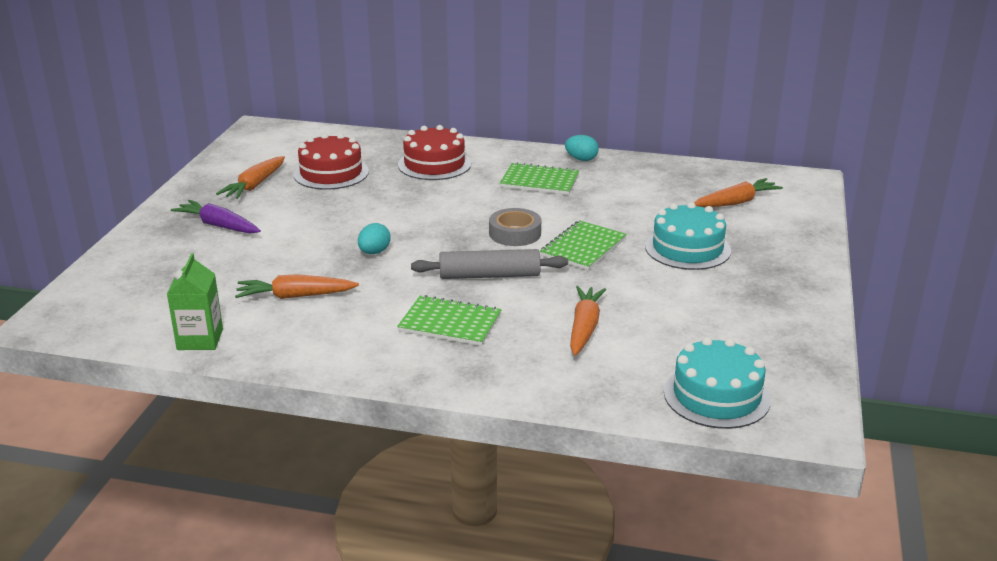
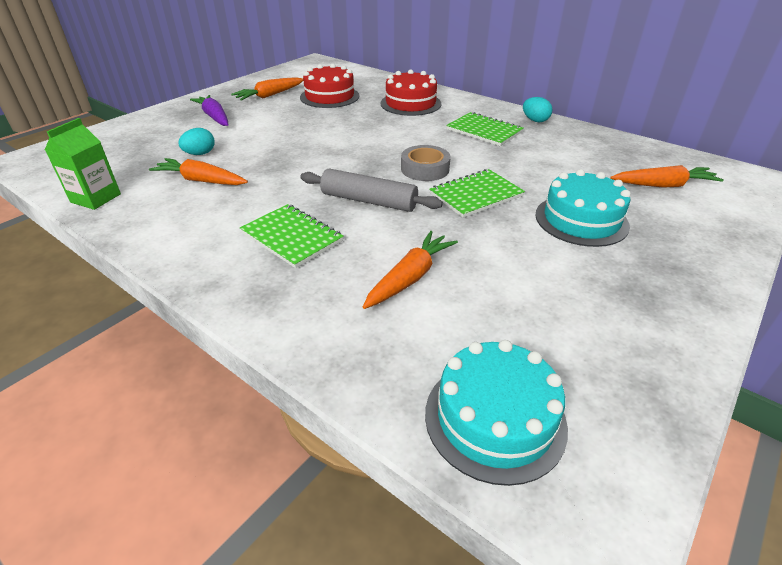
camera: 25 degrees right, 10 degrees up
turquoise egg [358,223,390,254] -> turquoise egg moved to [178,128,215,155]

